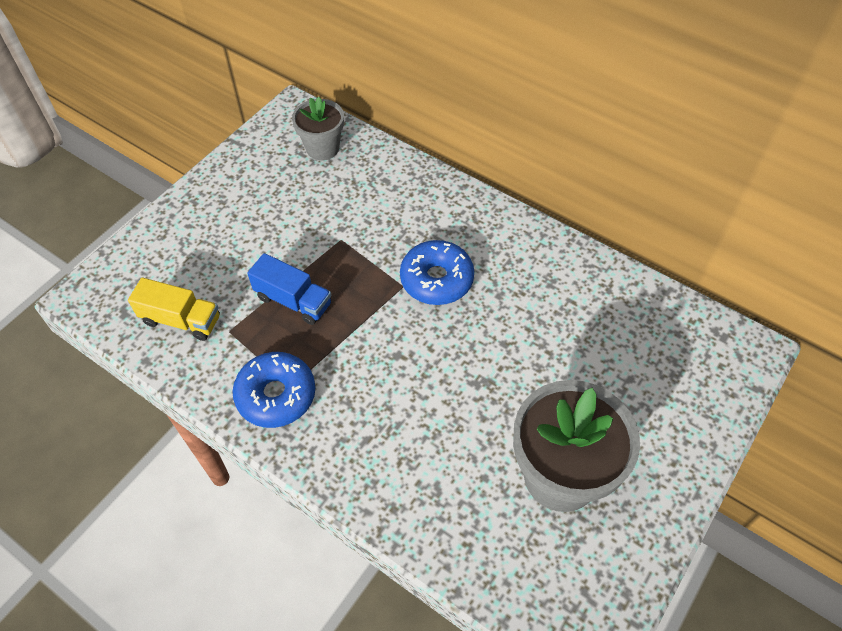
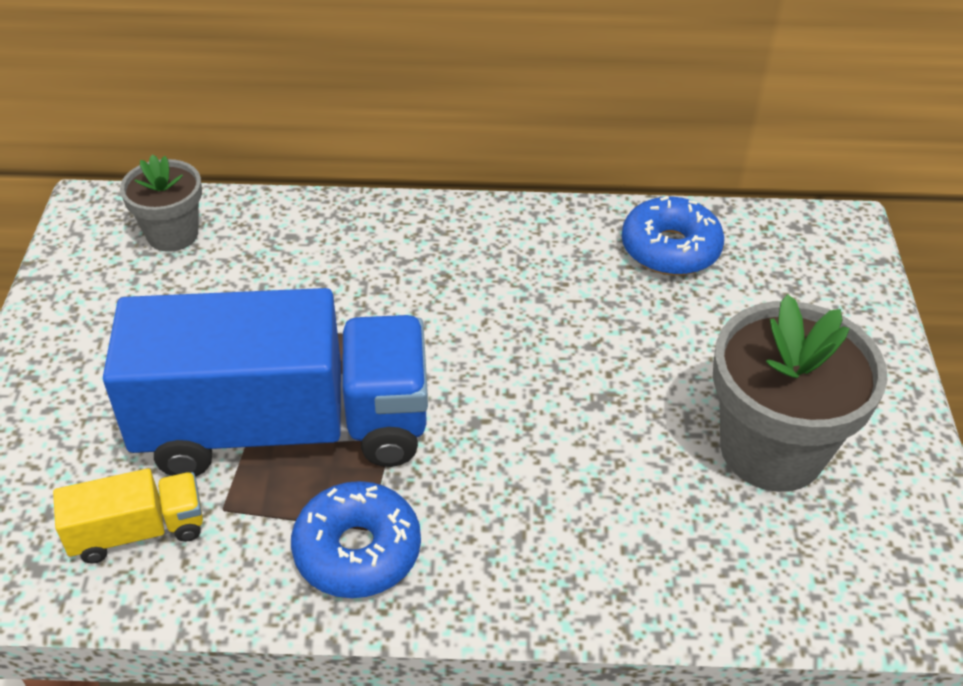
camera: 35 degrees left, 10 degrees down
blue truck [247,253,331,325] -> blue truck [103,288,428,476], size x2.34
blue donut [400,240,474,305] -> blue donut moved to [622,196,724,275]

